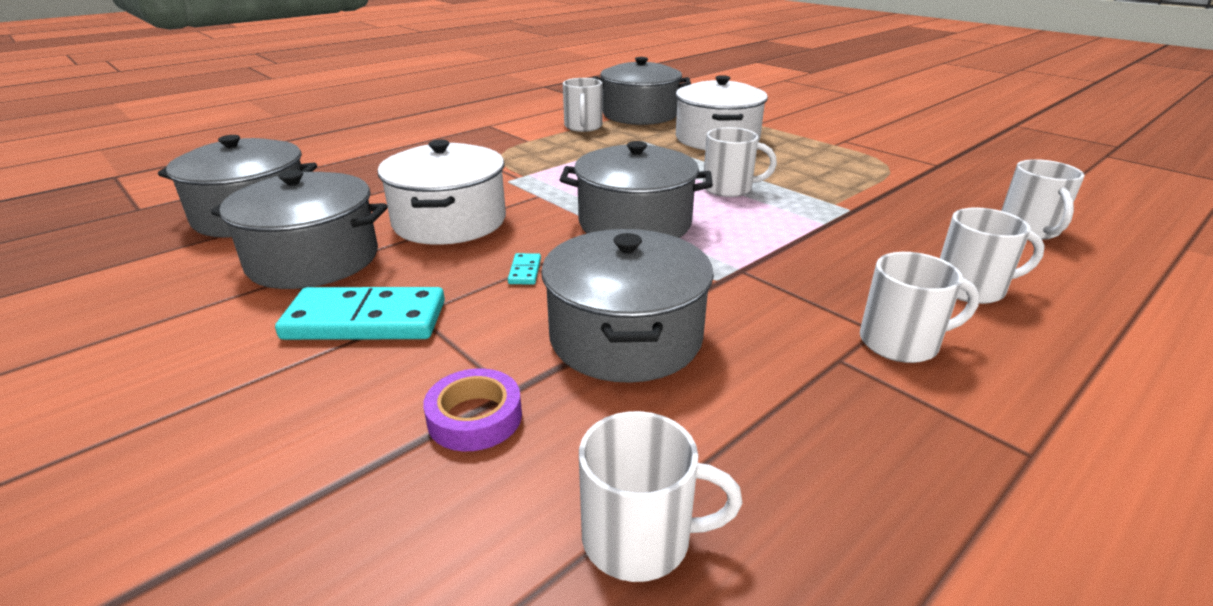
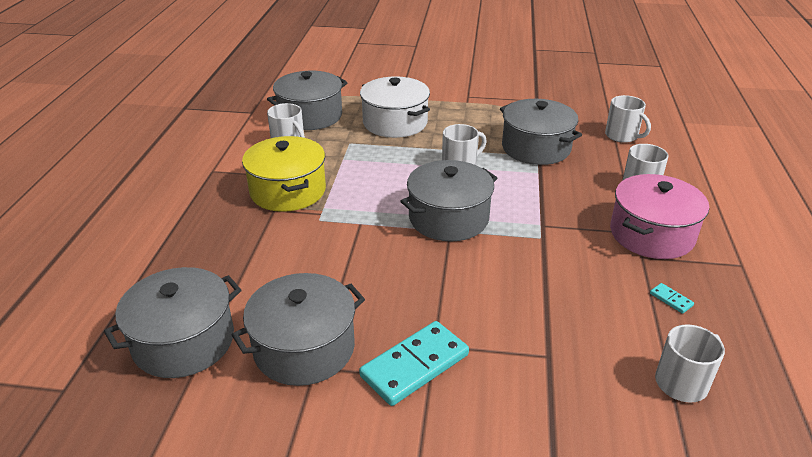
camera: 40 degrees left, 5 degrees up
white pot [378,140,506,245] -> none
purple tape [423,368,522,451] -> none
turquoise domino [508,253,541,284] -> turquoise domino moved to [650,283,694,314]
grey pot [541,229,714,383] -> grey pot moved to [500,99,582,165]
white mug [860,252,980,363] -> pink pot [610,174,709,259]
none -> yellow pot [242,136,326,212]

